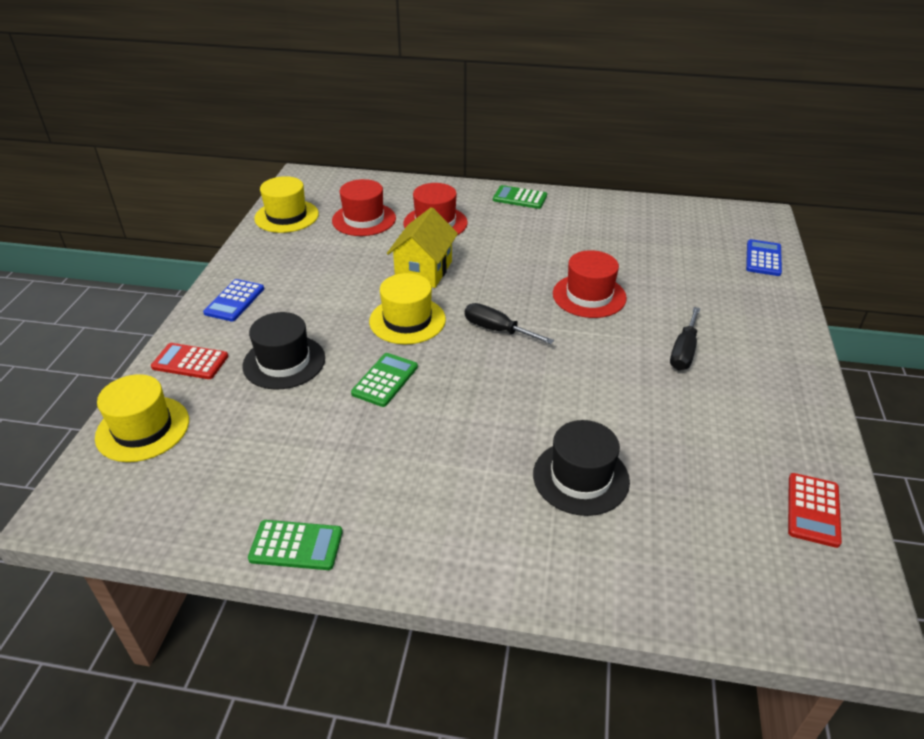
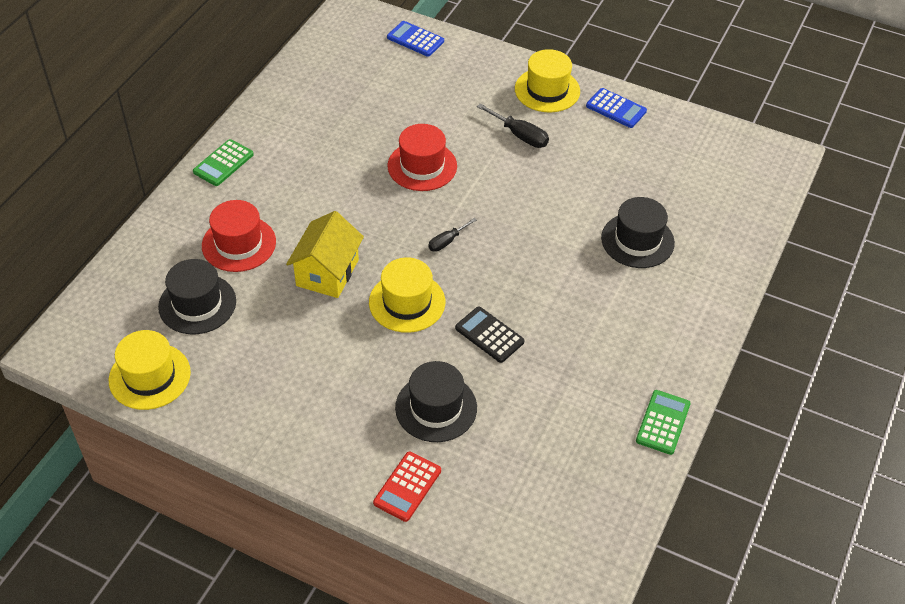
camera: 75 degrees left, 10 degrees up
yellow hat [95,374,189,462] -> yellow hat moved to [515,49,580,112]
blue calculator [203,279,264,321] -> blue calculator moved to [586,88,647,128]
red hat [332,179,396,236] -> black hat [158,259,236,334]
green calculator [351,353,418,407] -> black calculator [455,307,524,363]
yellow house [387,207,458,288] -> yellow house turned 75 degrees clockwise [286,211,364,298]
black screwdriver [465,303,554,344] -> black screwdriver [428,218,477,252], size x0.66
red calculator [788,473,842,548] -> none

